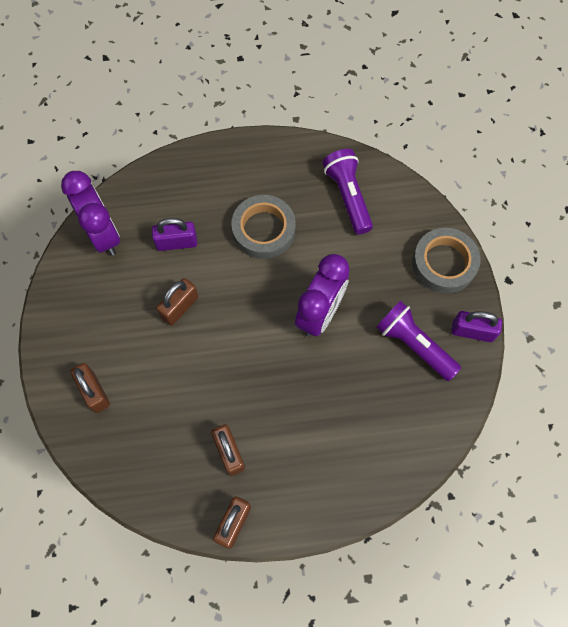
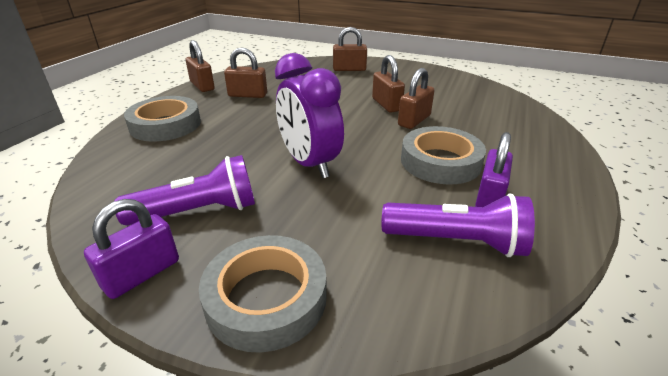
camera: 120 degrees right, 35 degrees down
purple clock [61,171,120,256] -> none
purple padlock [152,218,197,251] -> purple padlock moved to [475,132,513,207]
none -> grey tape [124,96,201,142]
none -> brown padlock [398,68,435,129]

